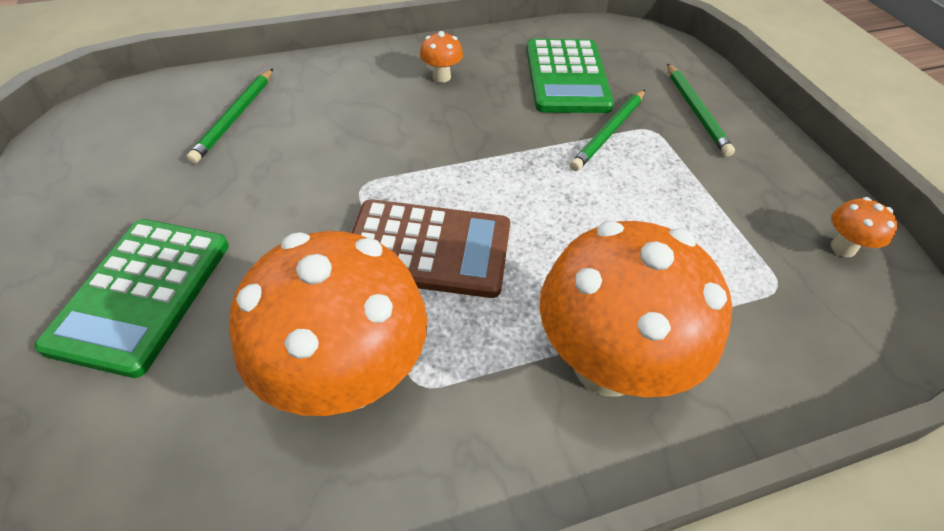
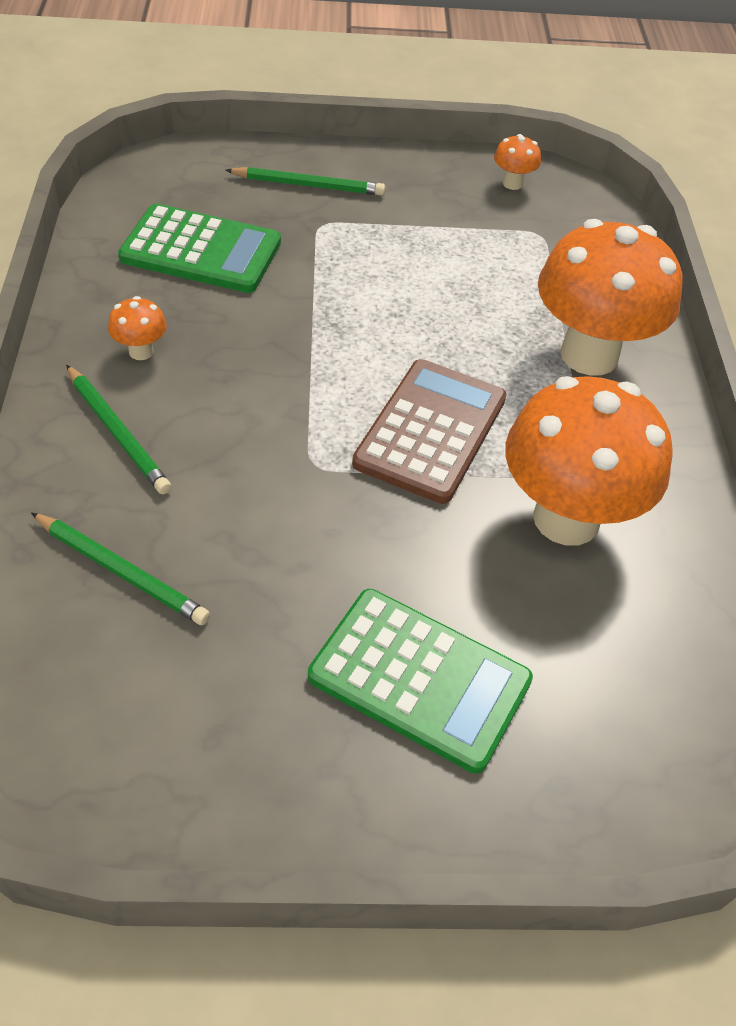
camera: 75 degrees left, 0 degrees up
green pencil [570,90,645,171] -> green pencil moved to [66,365,172,494]

